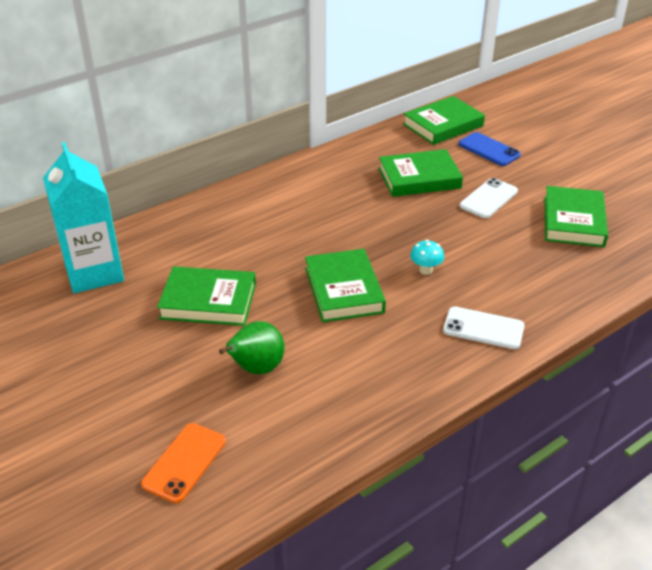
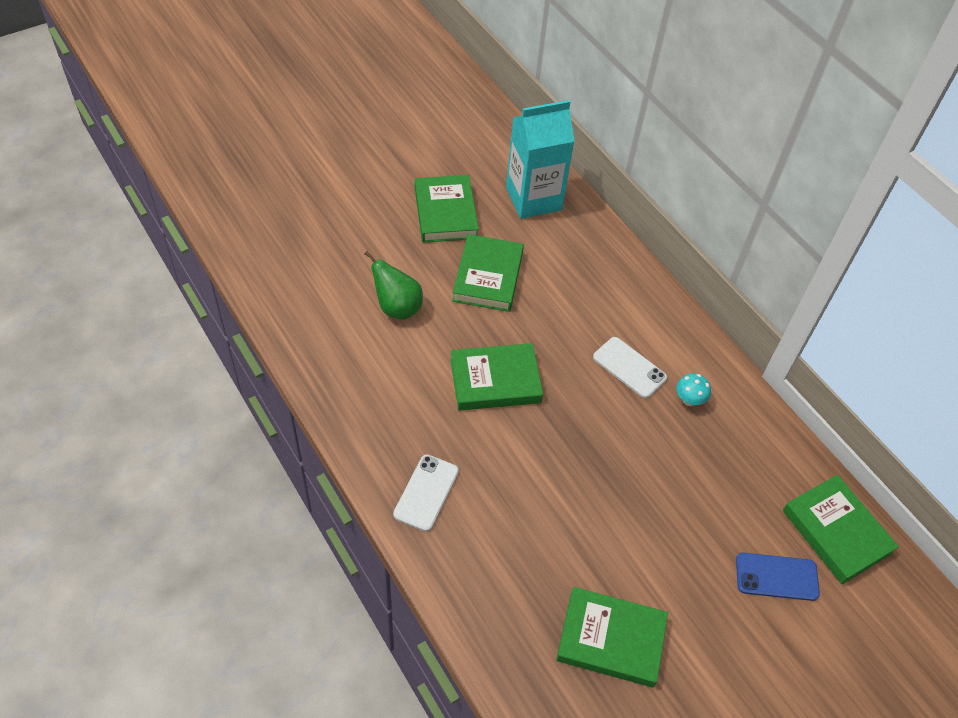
camera: 90 degrees right, 15 degrees up
orange phone [141,423,226,503] -> none
green book [379,149,463,197] -> green book moved to [415,175,479,243]
turquoise mushroom [410,240,444,275] -> turquoise mushroom moved to [676,373,711,406]
blue phone [458,132,521,166] -> blue phone turned 45 degrees clockwise [736,553,820,601]
white phone [460,178,518,218] -> white phone moved to [593,337,667,398]

